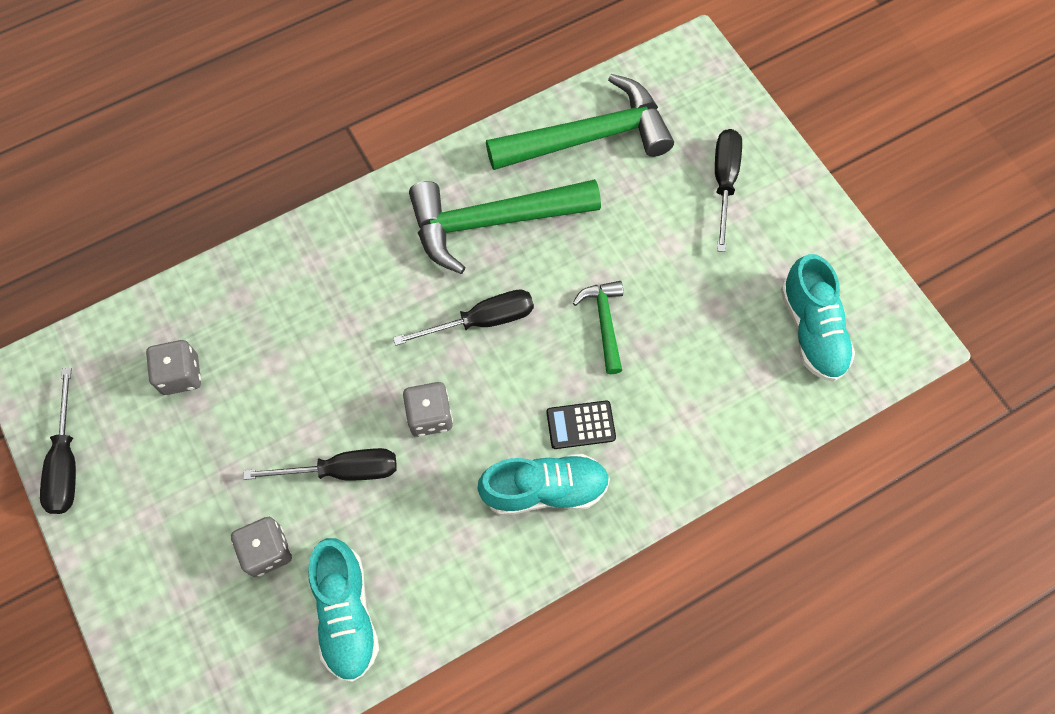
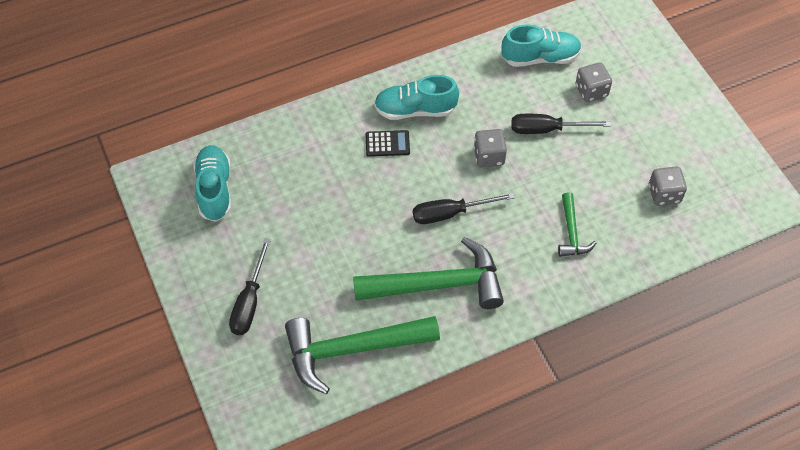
camera: 175 degrees left, 10 degrees down
black screwdriver [40,368,76,514] -> none
turquoise shoe [308,538,379,682] -> turquoise shoe turned 90 degrees clockwise [501,25,582,67]
green hammer [573,281,623,374] -> green hammer moved to [558,193,596,257]

